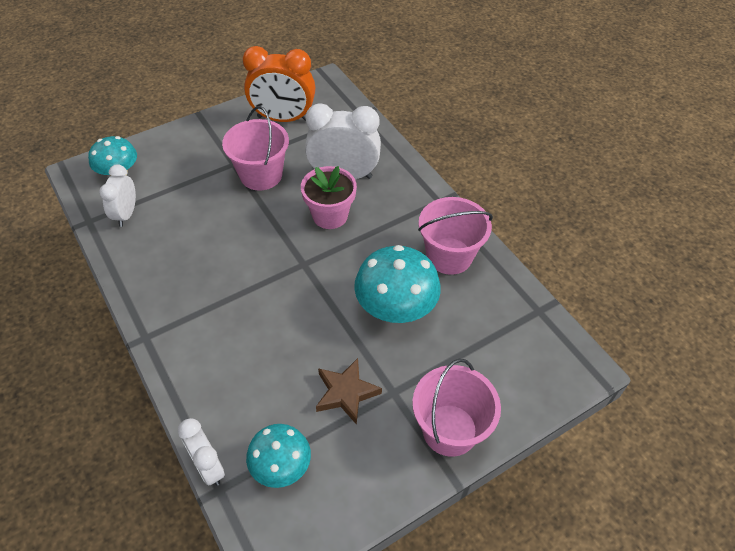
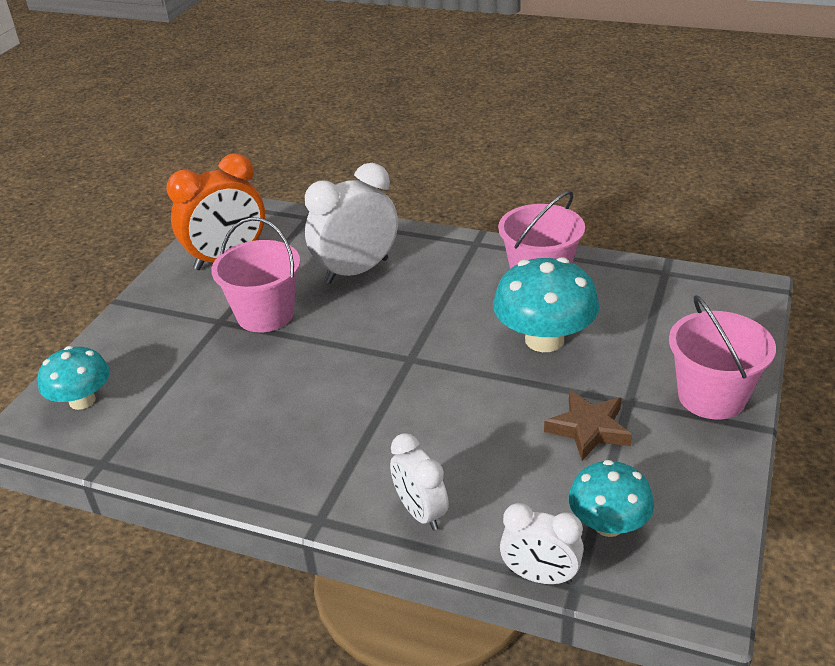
camera: 35 degrees left, 15 degrees down
white clock [99,165,136,227] -> white clock moved to [390,433,449,531]
pink flower pot [301,166,357,229] -> none

